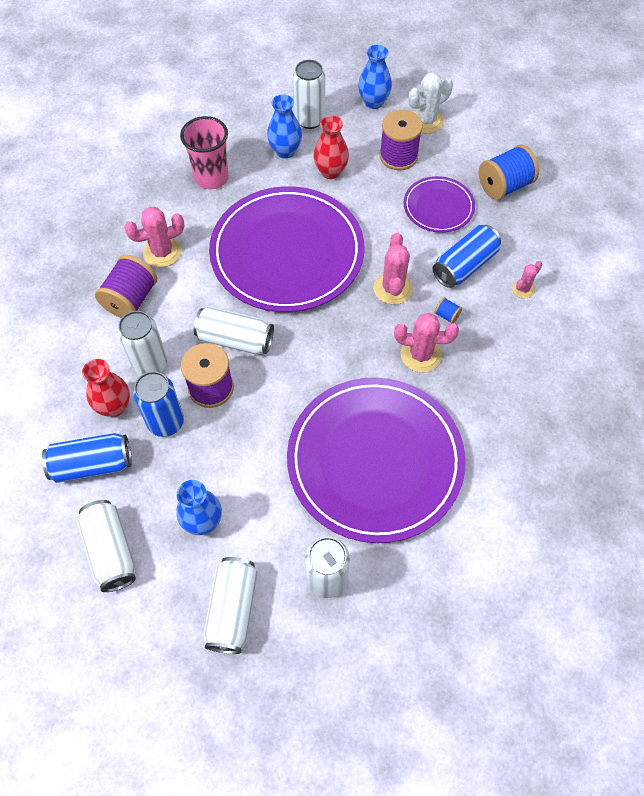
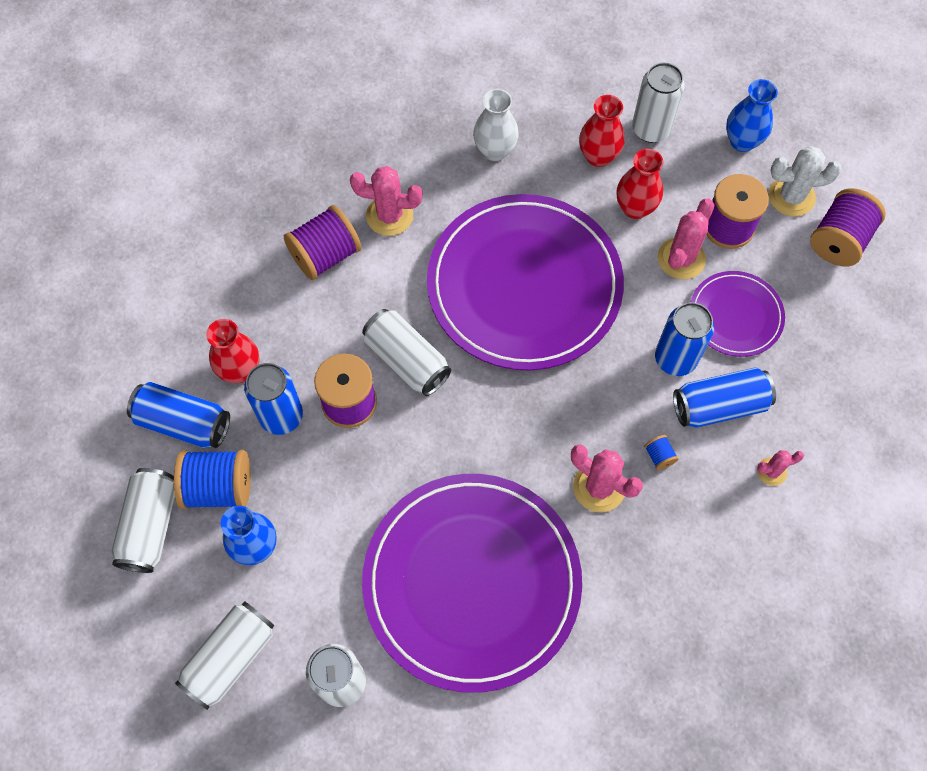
camera: 30 degrees right, 5 degrees up
white can [118,311,168,376] -> none
pink cup [180,116,229,190] -> white vase [473,89,519,161]
blue vase [267,94,302,159] -> red vase [579,95,625,167]
pink cactus [373,232,413,305] -> pink cactus moved to [657,198,714,280]
blue spool [479,145,539,200] -> blue spool moved to [174,450,251,509]
none -> blue can [655,302,714,376]
none -> purple spool [810,188,886,266]

